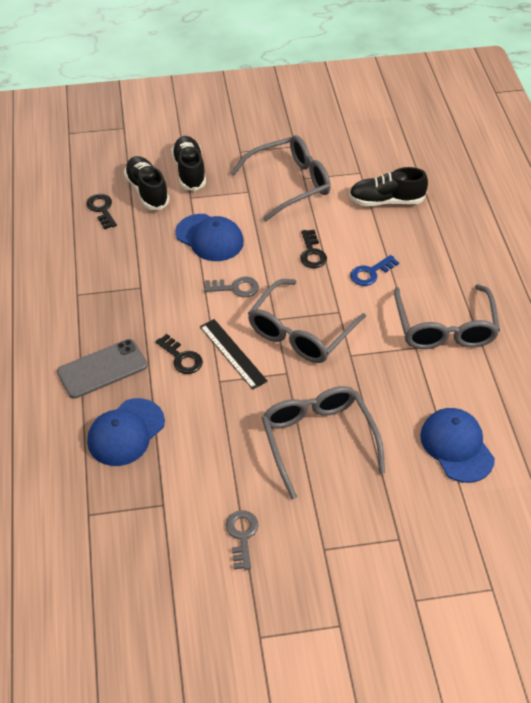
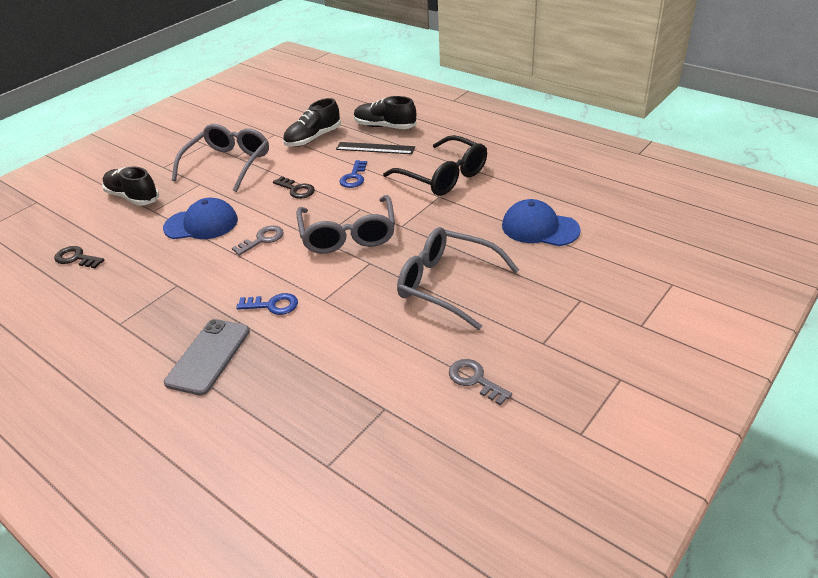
camera: 40 degrees left, 10 degrees down
blue cap [87,398,165,466] -> none
black shoe [124,156,170,210] -> black shoe moved to [354,96,417,129]
black key [156,334,203,374] -> blue key [236,293,298,315]
black ruler [200,319,268,390] -> black ruler moved to [336,142,415,154]
grey glasses [394,284,500,349] -> black glasses [383,135,487,196]

